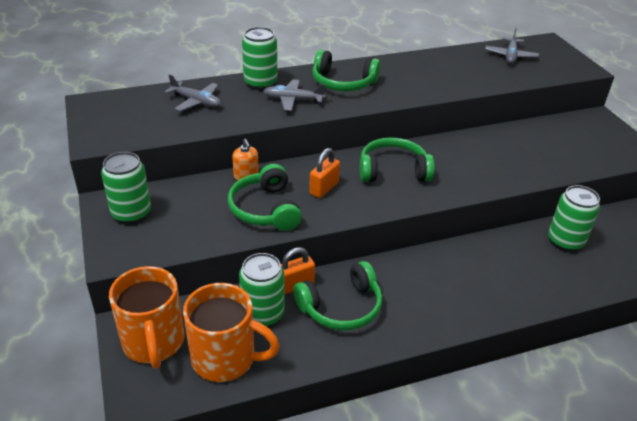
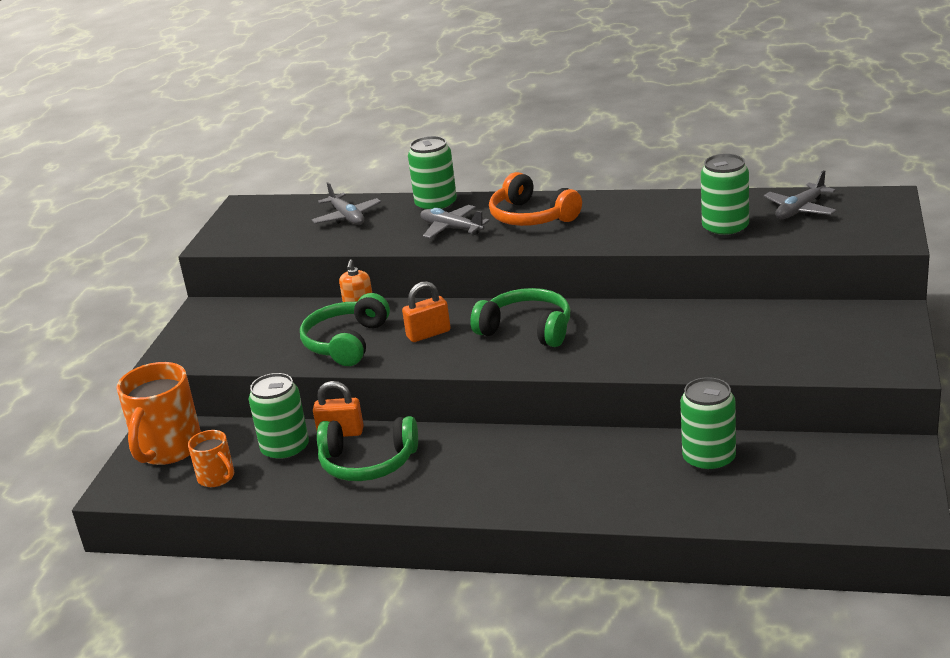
camera: 35 degrees right, 10 degrees down
green can [101,152,151,224] -> green can moved to [701,154,749,238]
orange mug [183,283,280,382] -> orange mug [188,430,234,487], size x0.54
green headphones [312,50,381,91] -> orange headphones [489,172,582,226]

